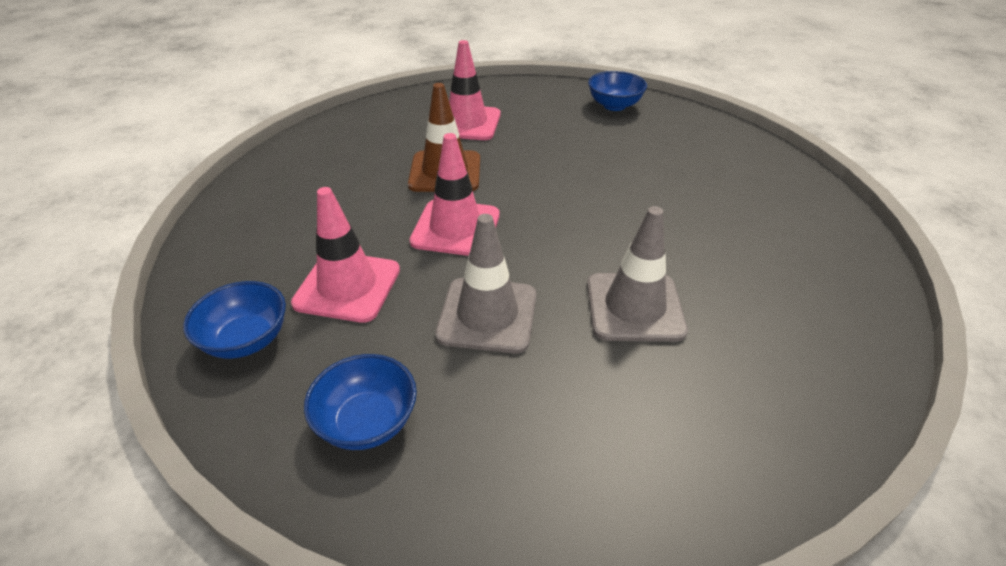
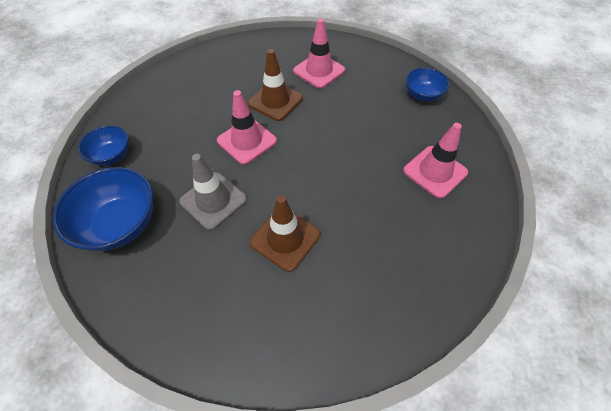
camera: 35 degrees right, 15 degrees up
pink traffic cone [291,187,400,323] -> pink traffic cone moved to [403,123,468,199]
blue bowl [304,354,417,450] -> blue bowl [53,167,153,251], size x1.69
grey traffic cone [587,206,688,342] -> brown traffic cone [250,195,320,272]

